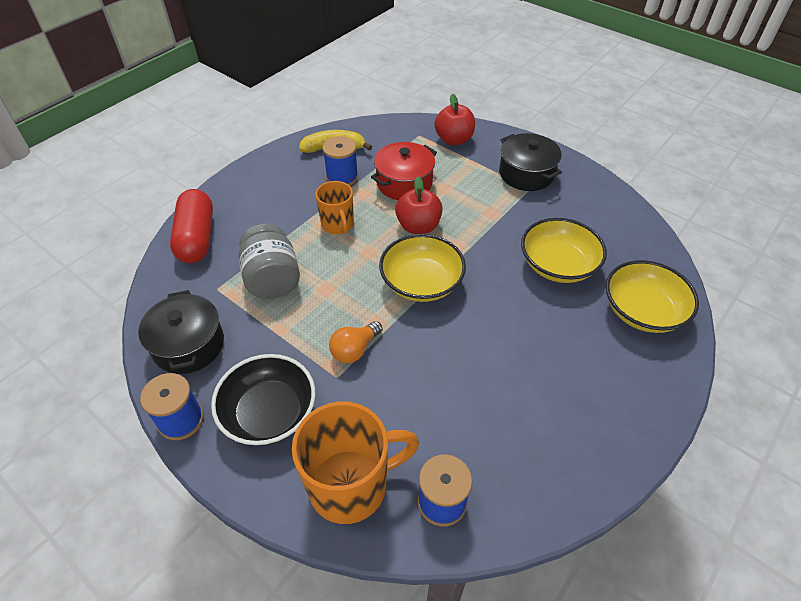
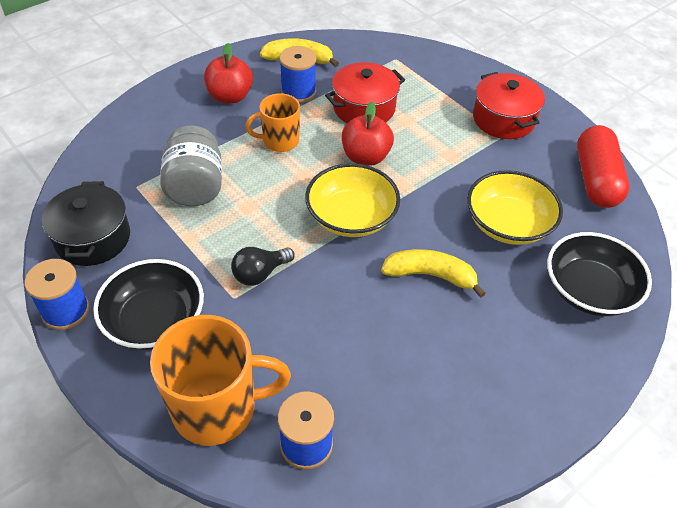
camera: 10 degrees right, 0 degrees up
red capsule [170,189,213,263] -> red capsule moved to [577,125,629,208]
orange mug [315,181,354,234] -> orange mug turned 90 degrees clockwise [245,93,300,152]
orange light bulb [329,321,382,363] -> black light bulb [231,247,295,286]
red apple [434,94,475,145] -> red apple moved to [204,43,253,103]
black pot [499,133,562,191] -> red pot [473,72,545,139]
yellow bowl [606,260,699,333] -> black bowl [547,232,652,316]
none -> yellow banana [381,249,486,298]

